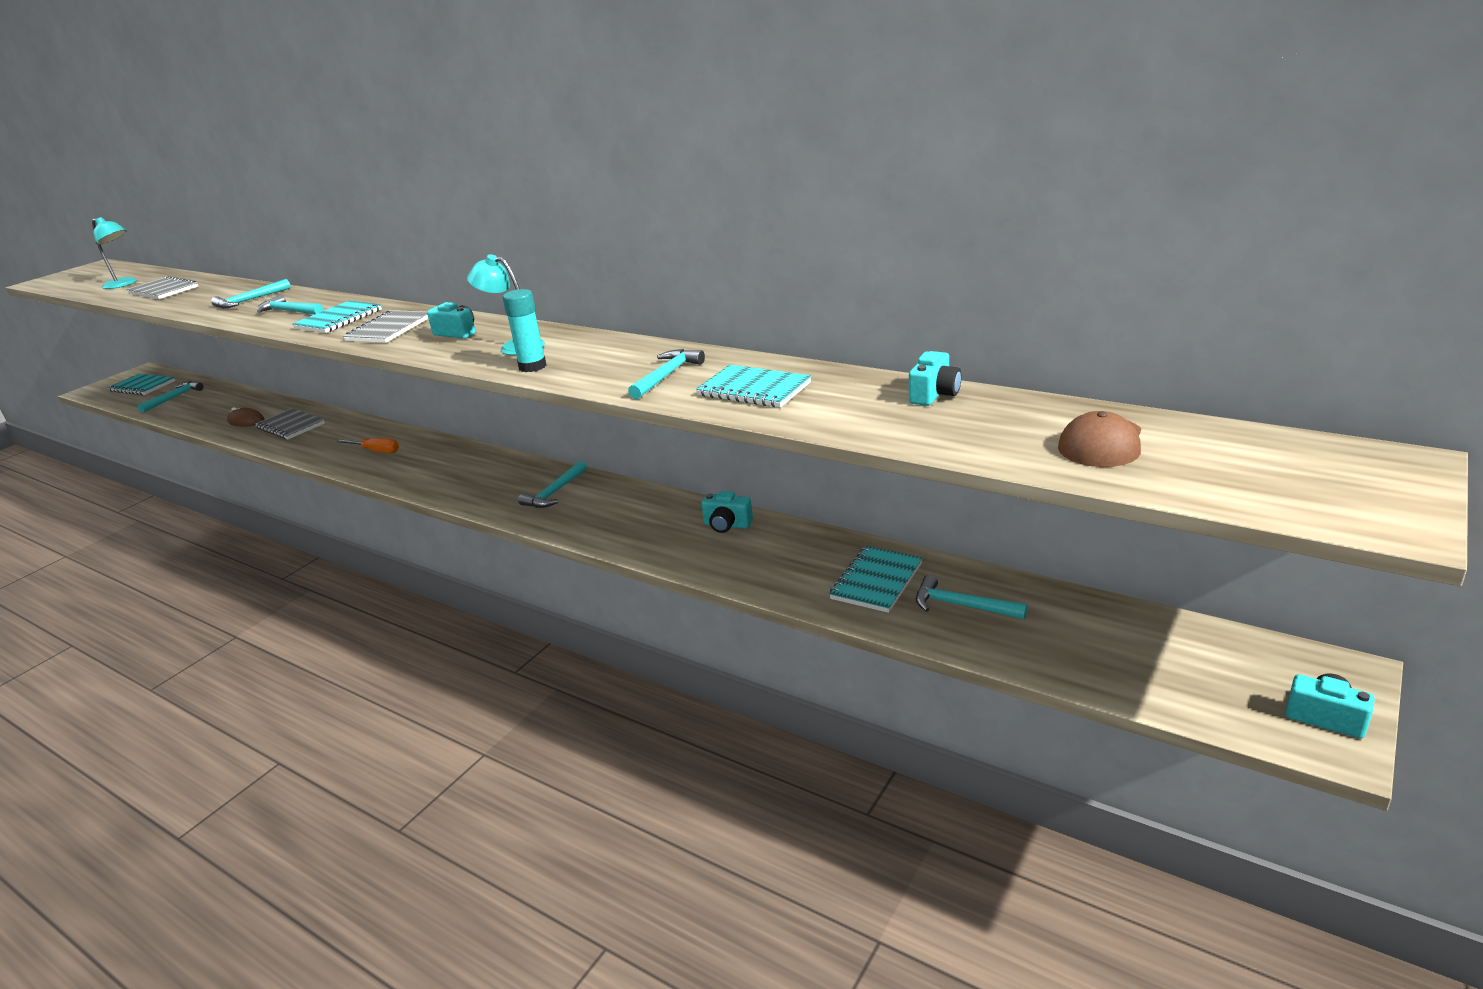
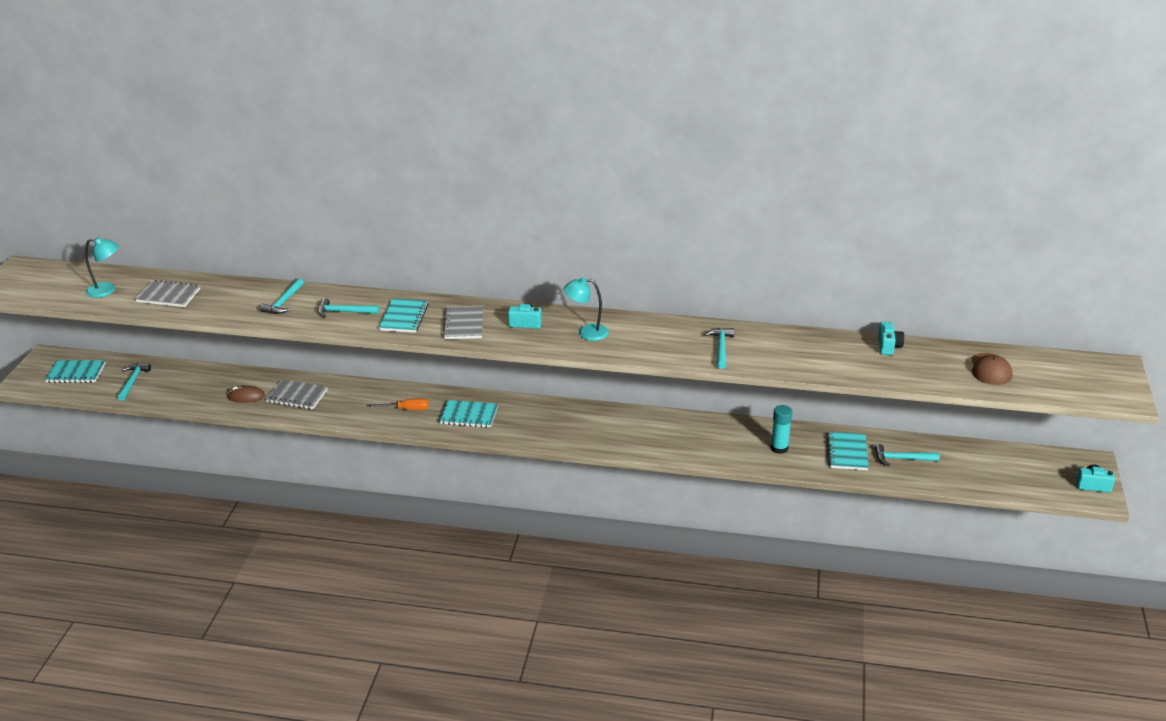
camera: 25 degrees left, 5 degrees up
turquoise glue stick [503,289,546,372] -> turquoise glue stick moved to [771,405,792,454]
turquoise hammer [518,461,587,508] -> none
turquoise notebook [696,365,811,407] -> turquoise notebook moved to [439,400,498,428]
turquoise camera [701,491,753,533] -> none

